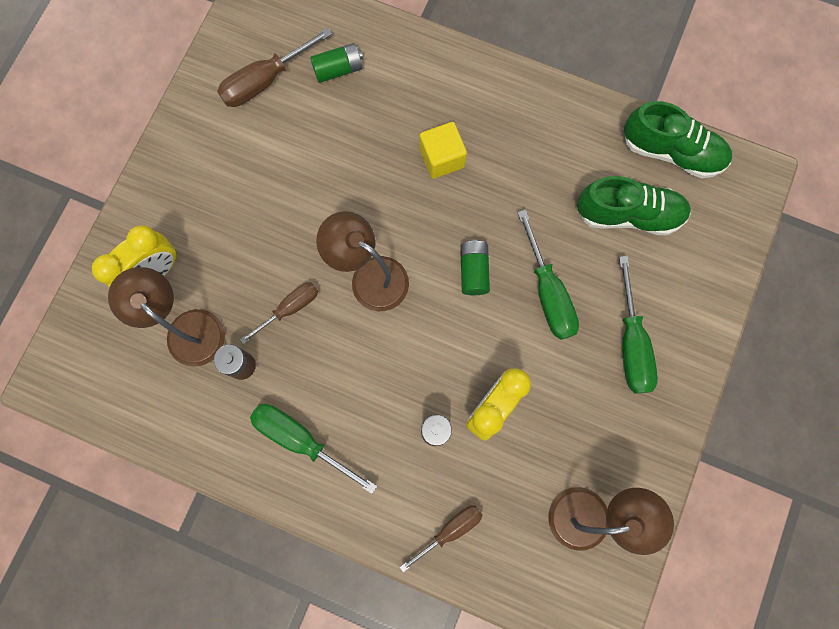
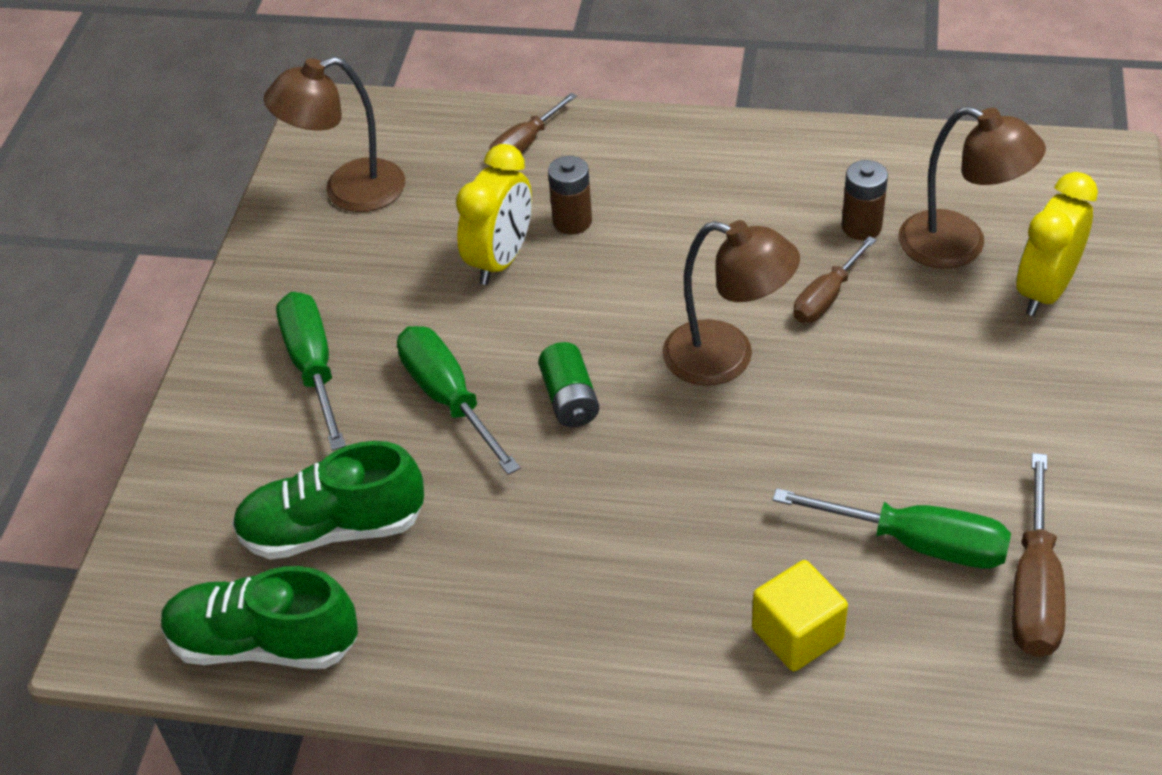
camera: 170 degrees right, 30 degrees down
brown screwdriver [217,28,332,107] -> brown screwdriver turned 150 degrees clockwise [1012,453,1066,657]
green screwdriver [250,404,377,494] -> green screwdriver moved to [773,488,1011,569]
green battery [310,43,363,83] -> none
yellow cube [420,122,467,179] -> yellow cube moved to [752,560,848,671]

